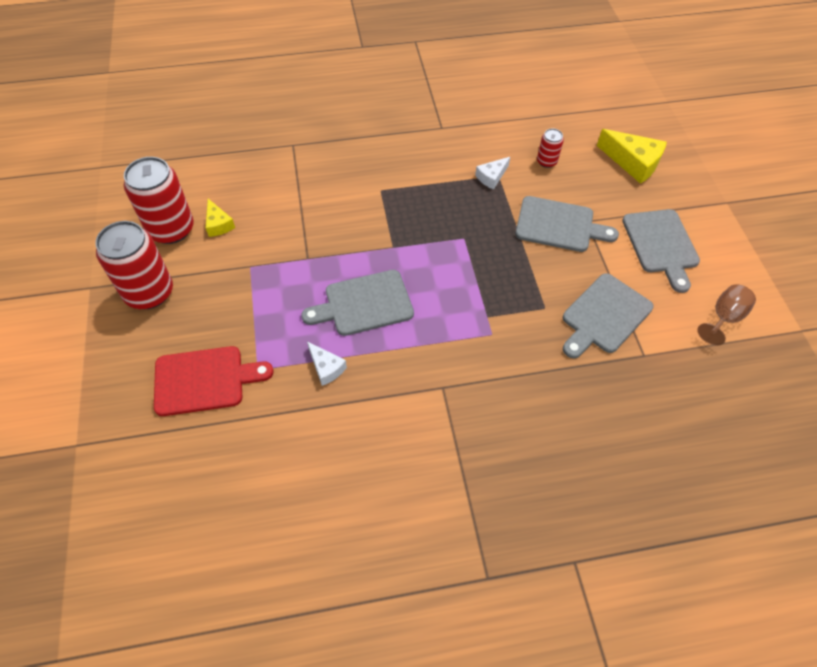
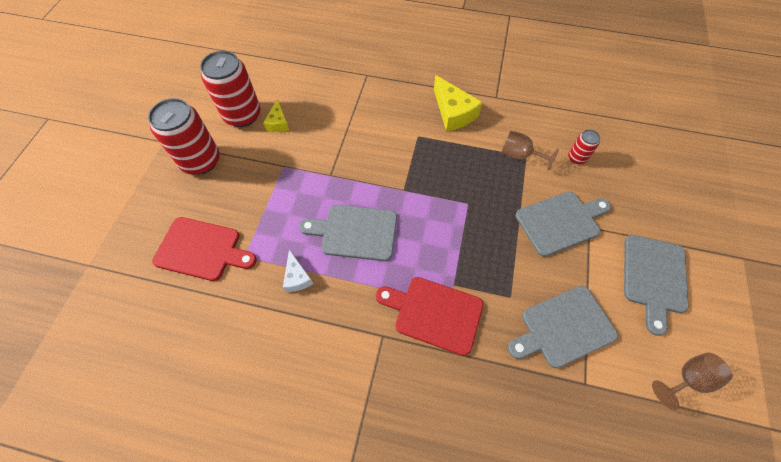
camera: 25 degrees right, 5 degrees up
white cheese [475,157,510,190] -> brown goblet [501,131,559,170]
grey cutting board [515,196,619,252] -> grey cutting board turned 60 degrees counterclockwise [516,191,611,257]
yellow cheese [597,129,667,184] -> yellow cheese moved to [434,75,483,131]
none -> red cutting board [376,277,483,356]

